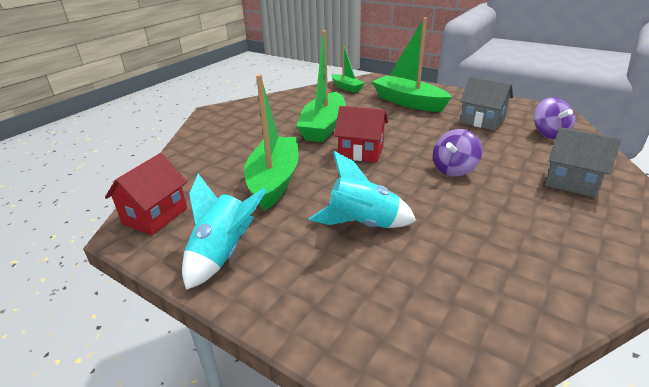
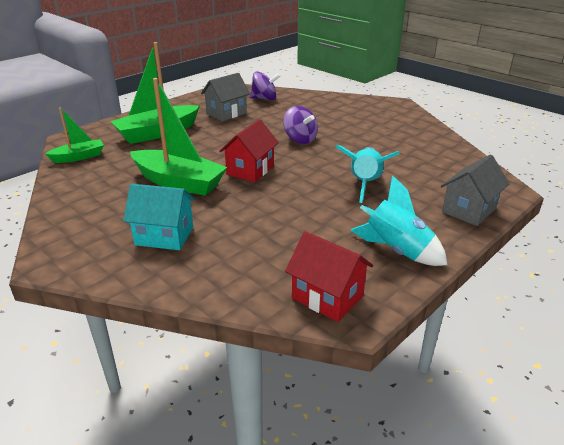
camera: 80 degrees left, 0 degrees up
green boat [244,74,299,211] -> none
grey house [545,127,621,198] -> grey house moved to [441,154,510,226]
none -> turquoise house [123,184,195,250]

